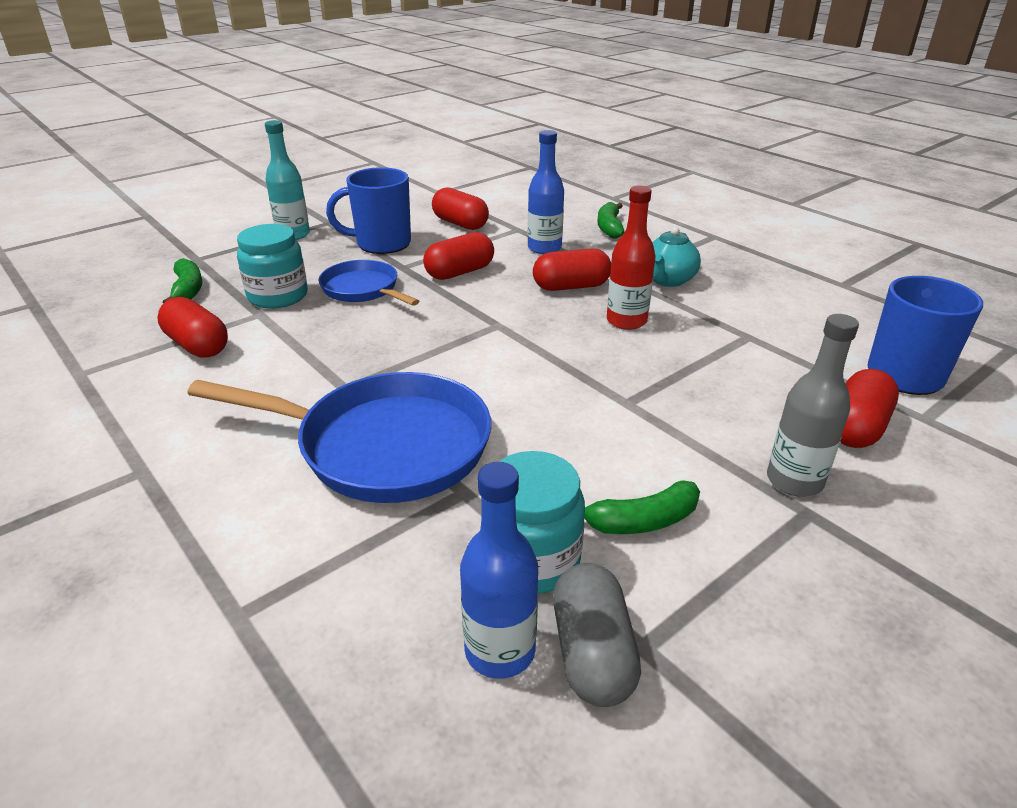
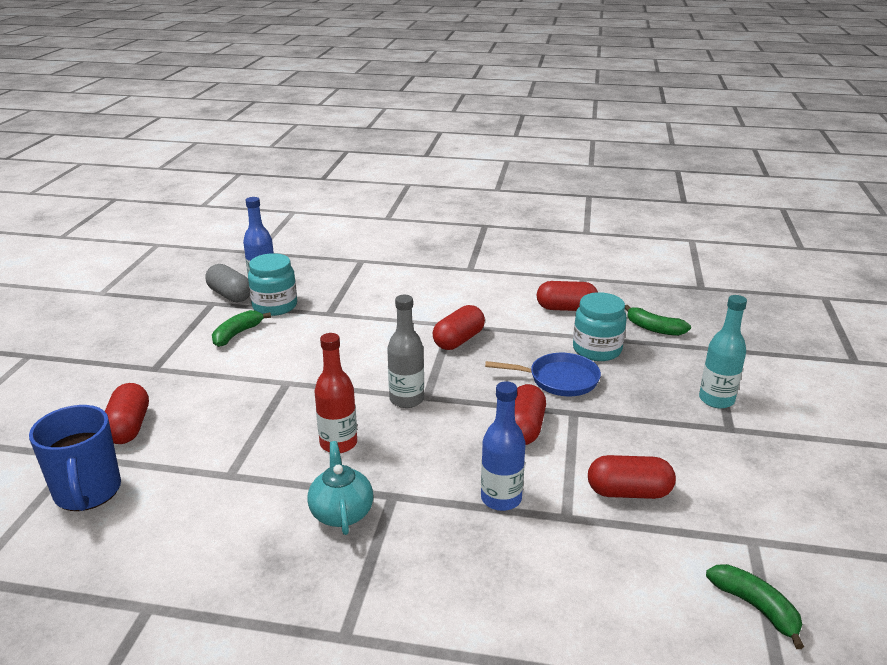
camera: 140 degrees right, 5 degrees down
blue pan [187,372,491,503] -> none
blue mug [326,167,411,254] -> none
red capsule [533,248,611,291] -> red capsule moved to [433,305,485,350]
green banana [598,202,625,238] -> green banana moved to [706,564,804,649]
grey bottle [767,314,859,497] -> grey bottle moved to [387,295,424,408]

